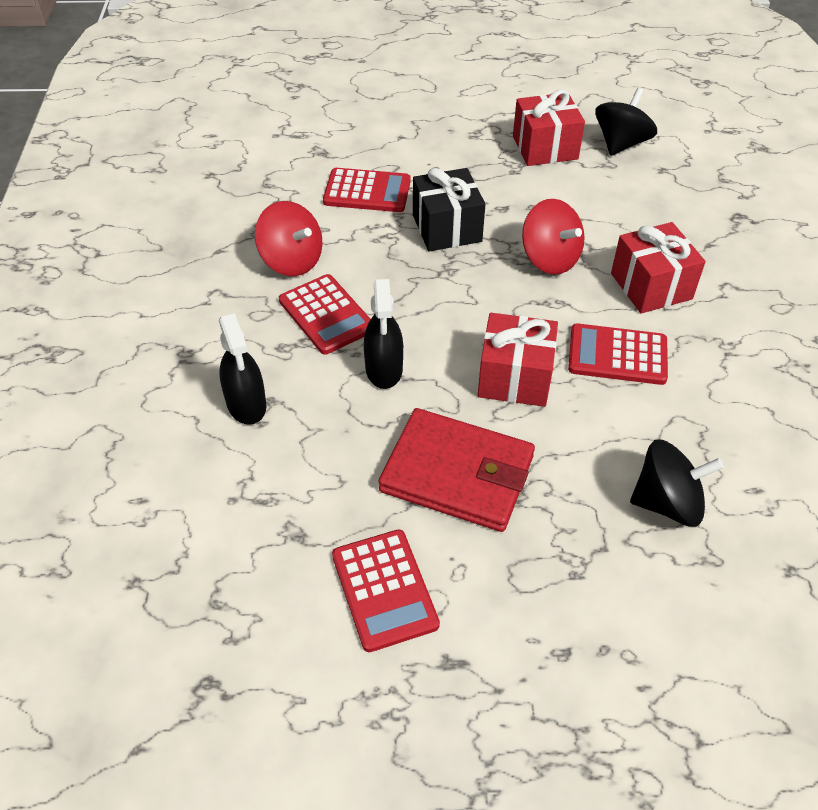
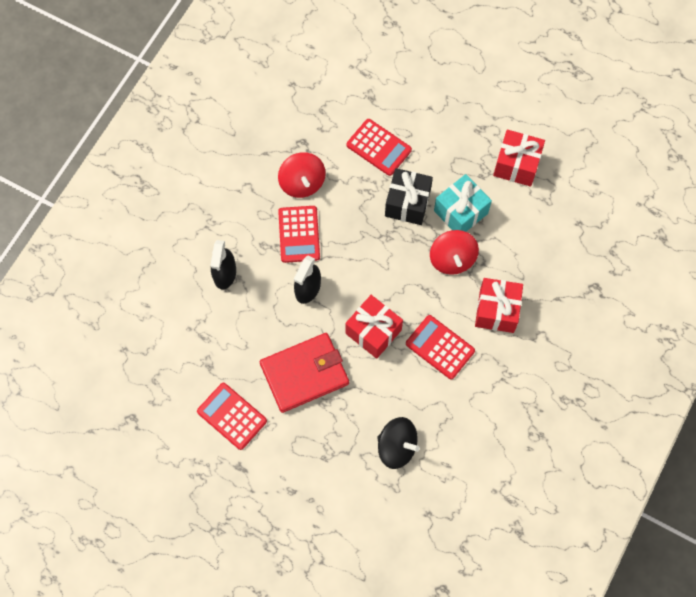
camera: 30 degrees right, 20 degrees up
red calculator [332,529,440,652] -> red calculator turned 120 degrees clockwise [197,383,267,450]
red wallet [378,408,535,532] -> red wallet turned 75 degrees counterclockwise [260,333,349,413]
black spinning top [595,88,657,156] -> none
none -> turquoise gift [434,174,492,232]

